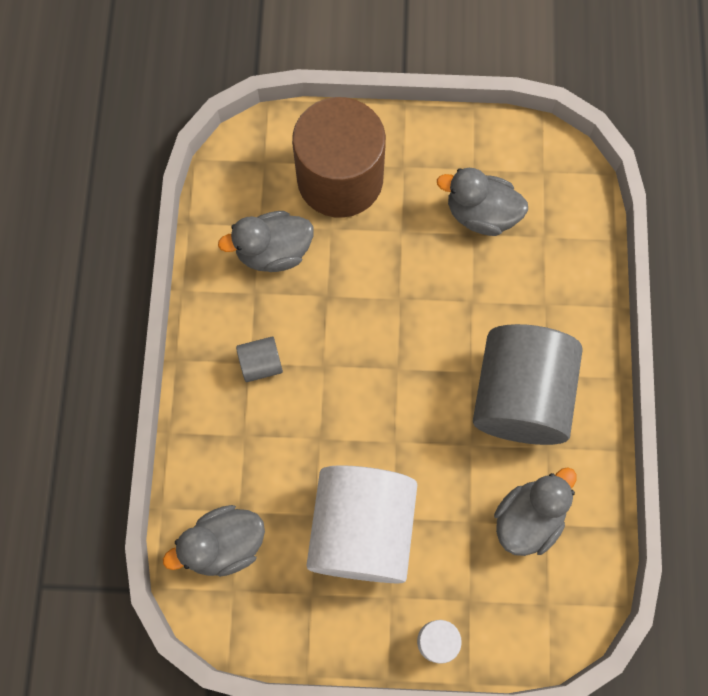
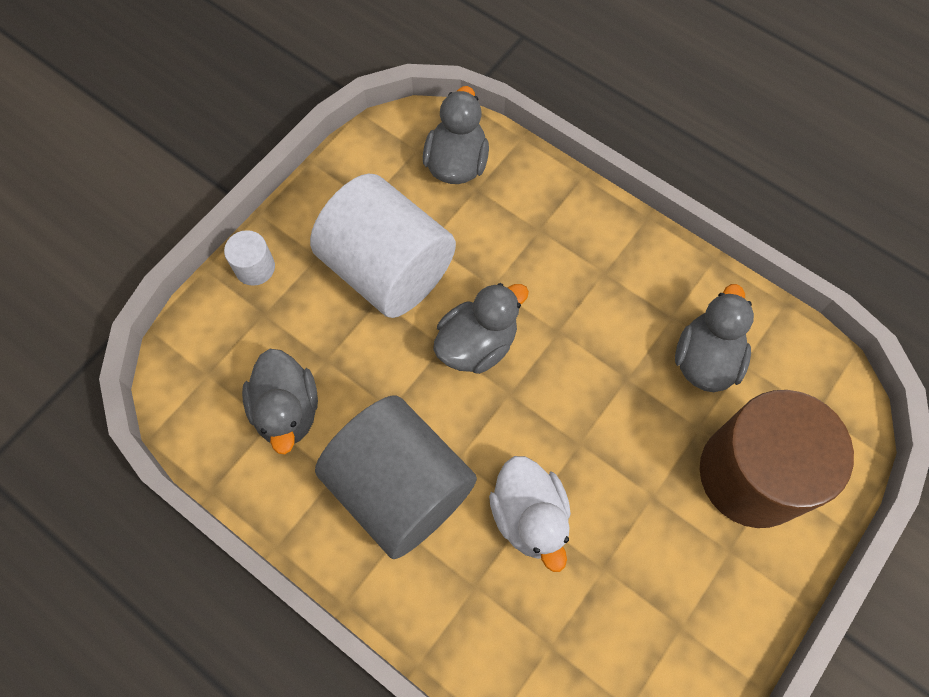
camera: 125 degrees right, 5 degrees down
grey cylinder [236,336,283,382] -> none
grey duck [437,168,528,236] -> grey duck moved to [433,283,529,374]
none -> white duck [489,456,571,572]

